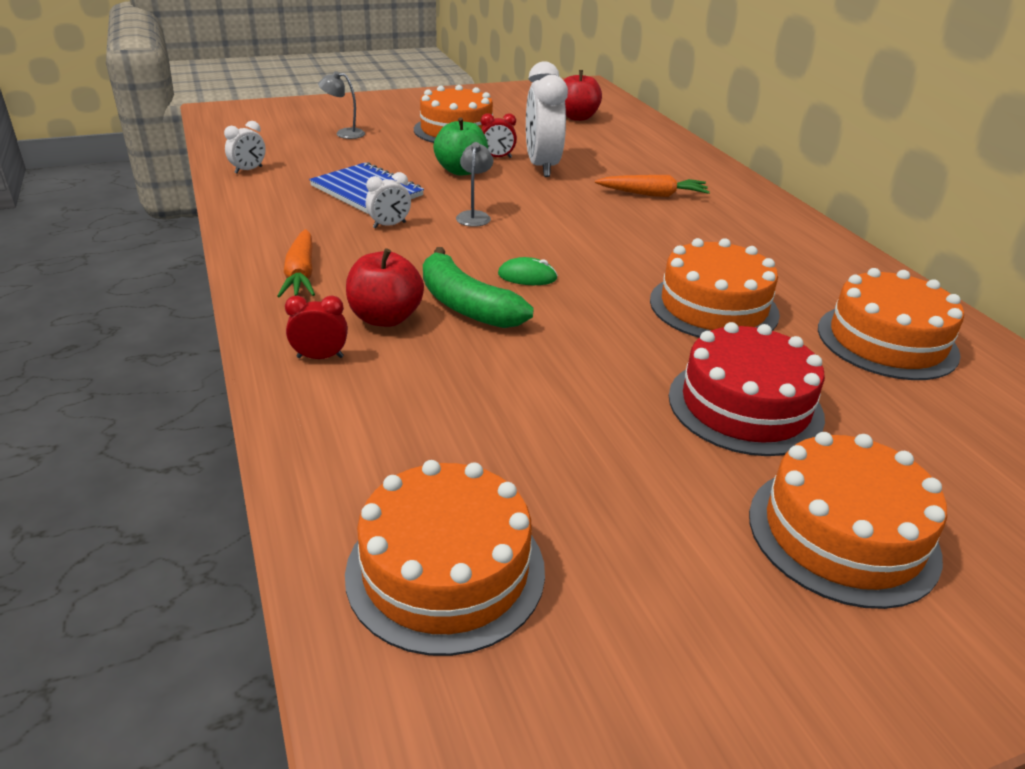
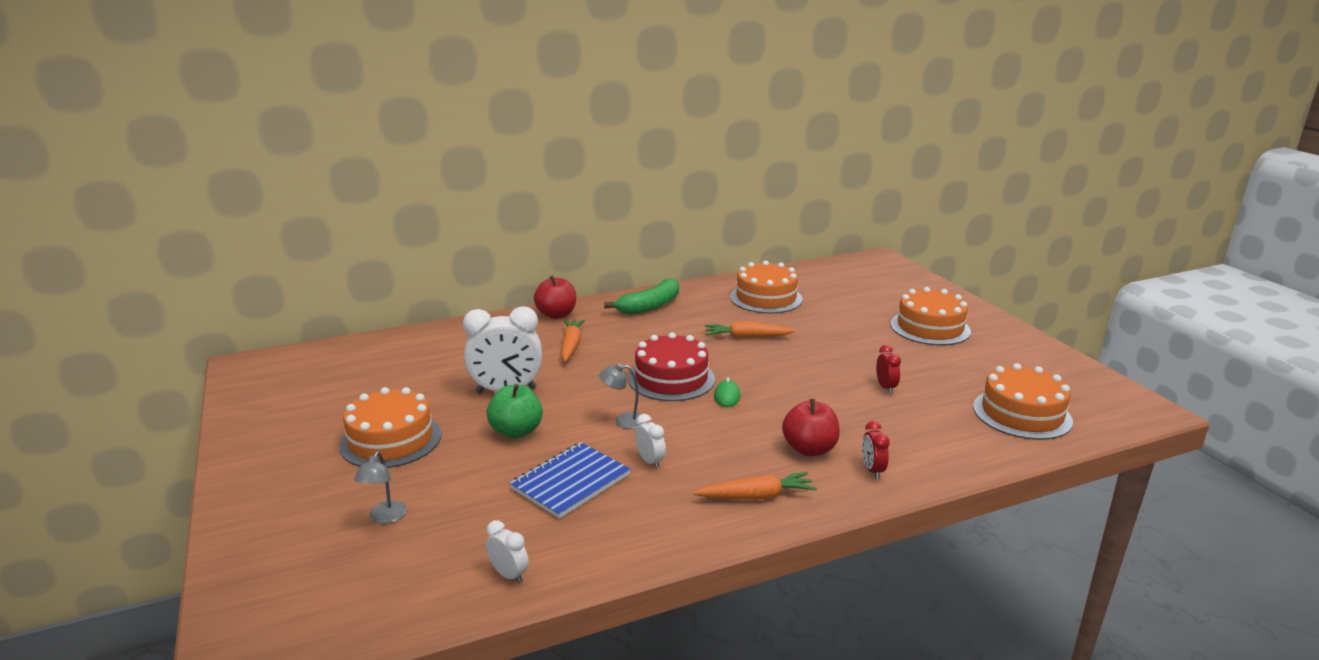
camera: 90 degrees left, 10 degrees down
green banana [423,247,534,328] -> green banana moved to [604,278,679,315]
red clock [481,113,517,158] -> red clock moved to [876,345,901,394]
red apple [564,70,602,121] -> red apple moved to [534,275,576,319]
orange cake [650,238,780,338] -> orange carrot [705,321,795,339]
red cake [669,322,825,456] -> red cake moved to [628,332,715,401]

